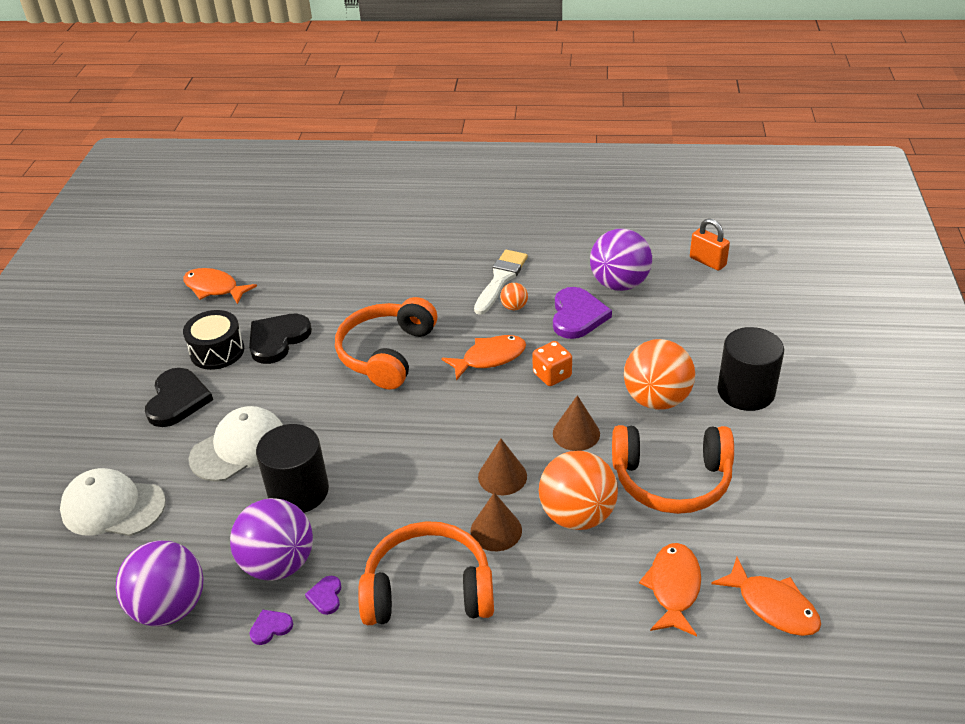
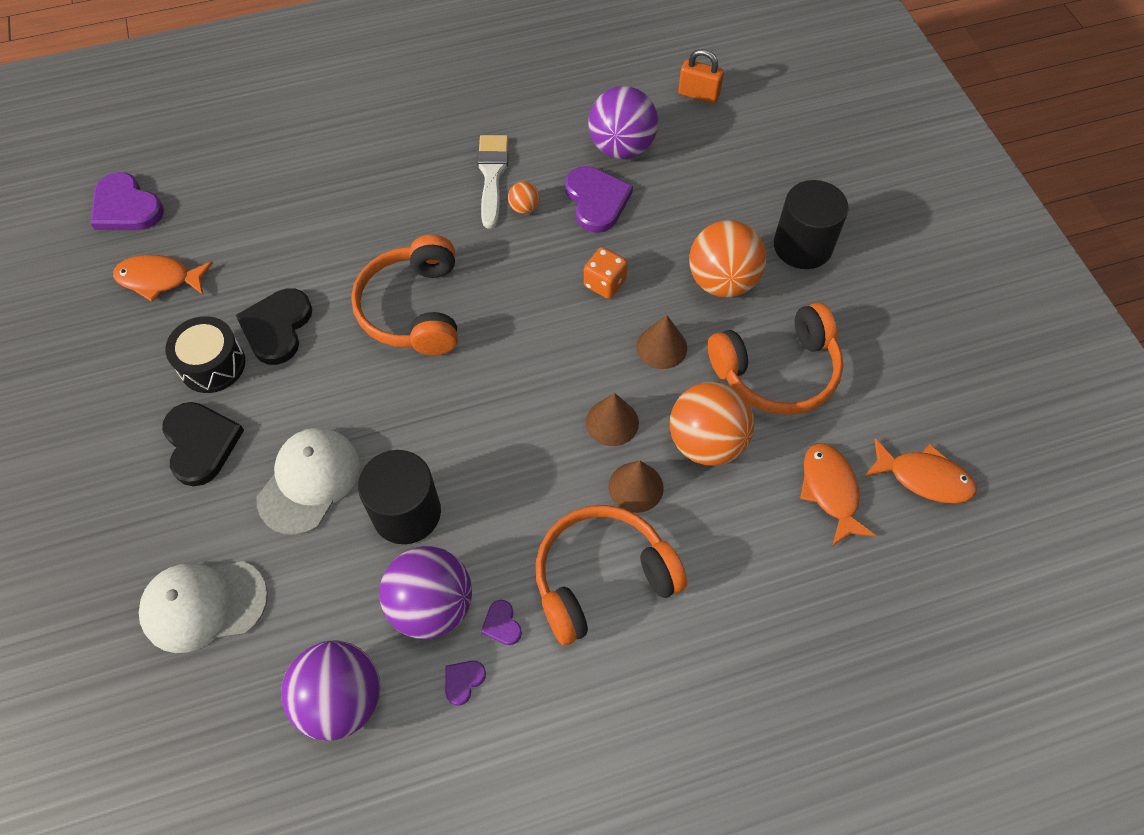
camera: 25 degrees left, 20 degrees up
orange fish [441,335,526,381] -> none
none -> purple heart [90,172,164,230]

